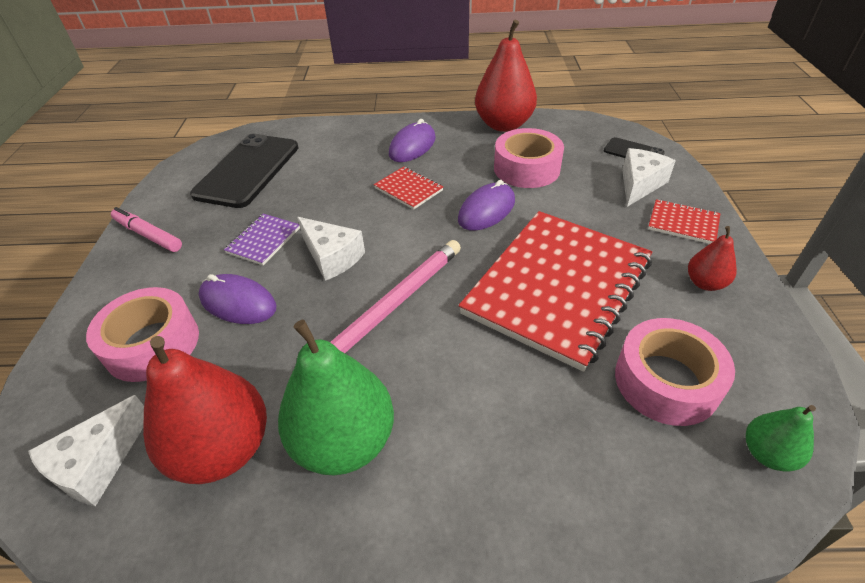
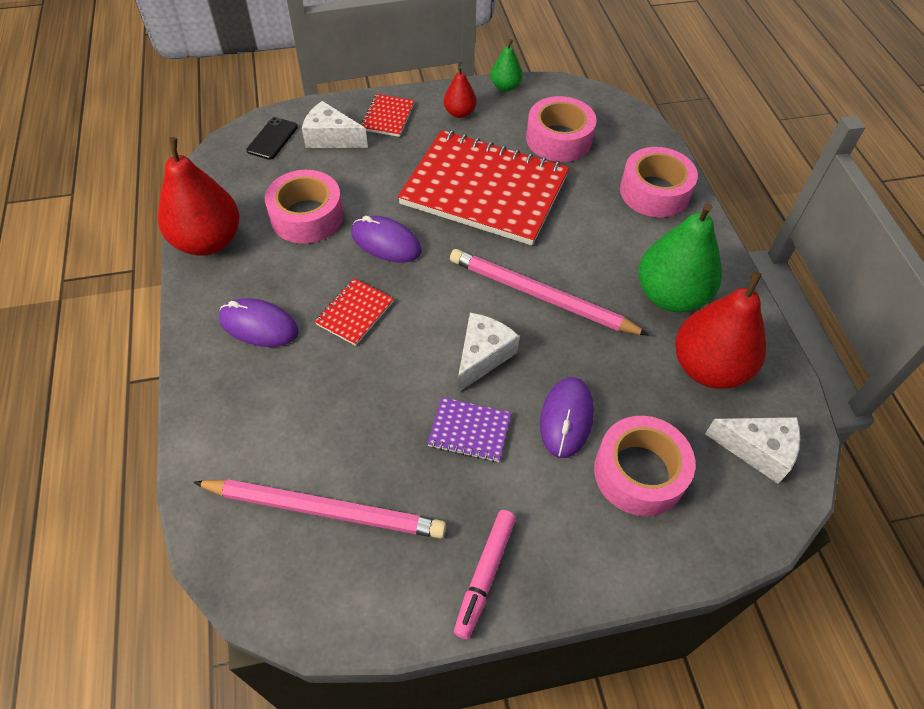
camera: 105 degrees left, 10 degrees up
black phone [190,134,299,208] -> pink pencil [193,479,446,538]
green pear [746,405,816,472] -> green pear moved to [491,39,522,92]
none -> pink tape [620,147,698,218]

